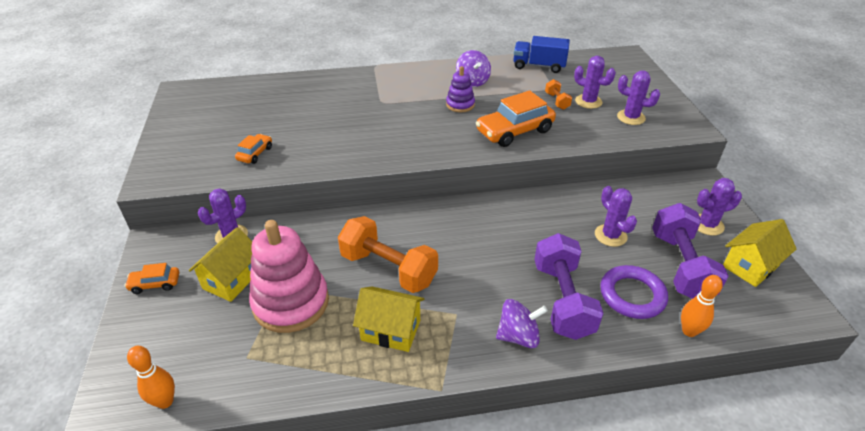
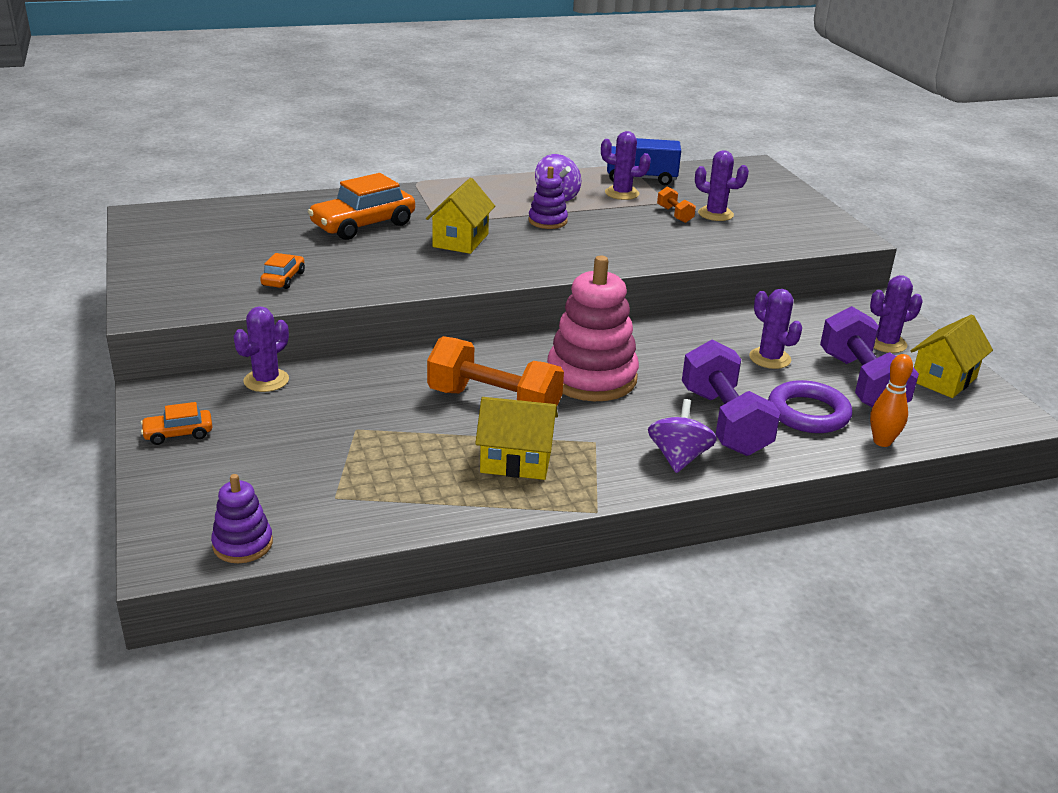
camera: 10 degrees left, 10 degrees down
orange bowling pin [127,346,175,409] -> purple stacking toy [211,474,273,563]
yellow house [189,227,252,302] -> yellow house moved to [426,178,495,254]
pink stacking toy [249,220,329,333] -> pink stacking toy moved to [547,256,639,401]
orange car [476,90,556,147] -> orange car moved to [308,173,415,240]
purple spinning top [496,299,548,348] -> purple spinning top turned 60 degrees counterclockwise [648,399,717,473]
purple cactus [617,70,660,125] -> purple cactus moved to [601,131,651,200]

